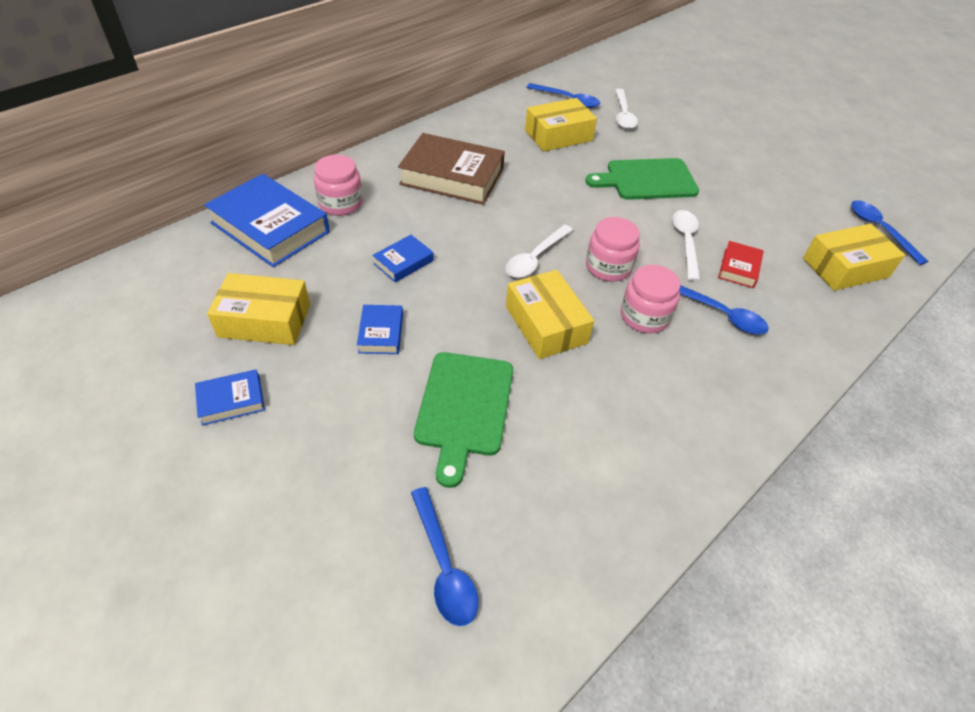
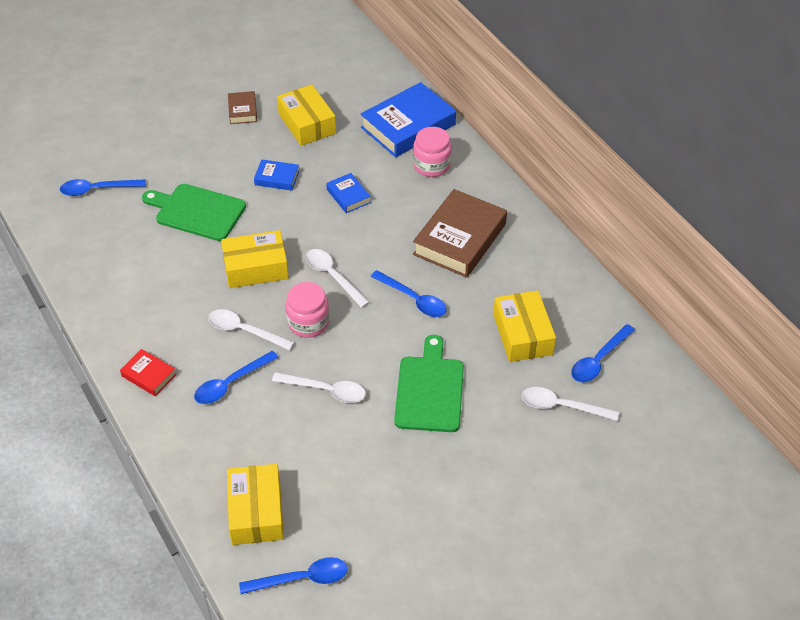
camera: 105 degrees right, 0 degrees up
blue book [195,369,265,426] -> brown book [228,91,257,124]
yellow box [207,273,310,345] -> yellow box turned 45 degrees counterclockwise [277,84,336,146]
pink jar [621,265,681,333] -> white spoon [208,309,295,351]
red book [718,241,764,288] -> red book moved to [120,349,176,396]
none -> blue spoon [370,270,447,317]

